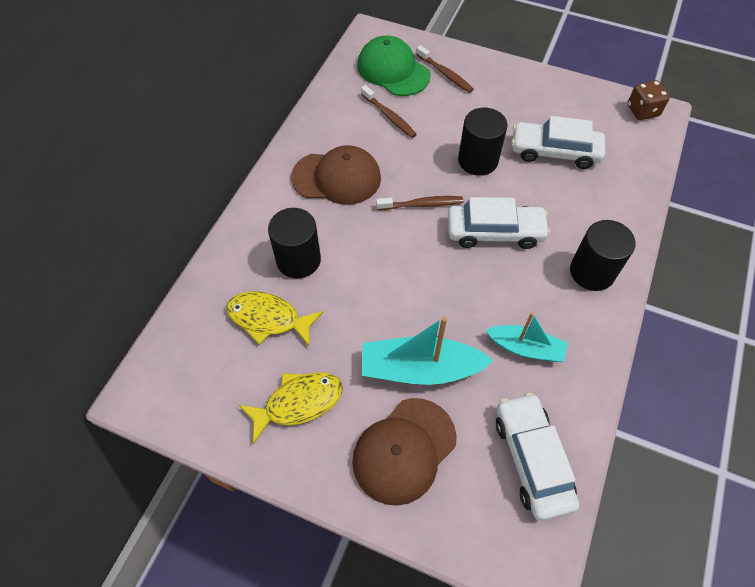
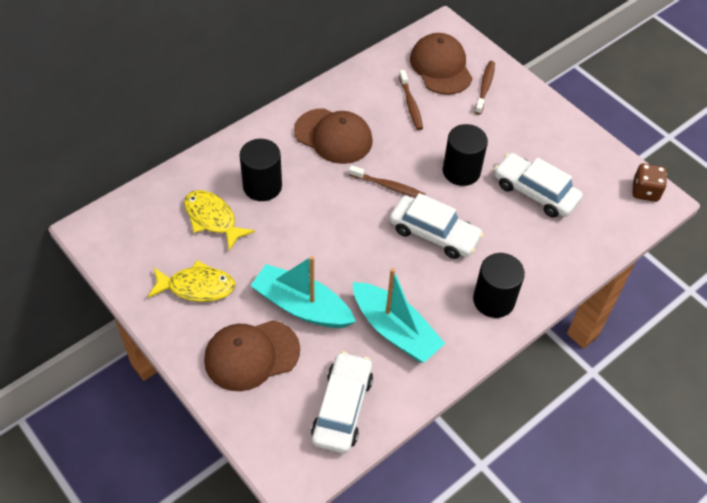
camera: 25 degrees right, 5 degrees down
green cap [357,35,431,96] -> brown cap [410,33,472,95]
brown toothbrush [416,45,474,93] -> brown toothbrush turned 150 degrees counterclockwise [475,61,495,115]
turquoise boat [485,312,568,362] -> turquoise boat [353,268,445,363], size x1.56

